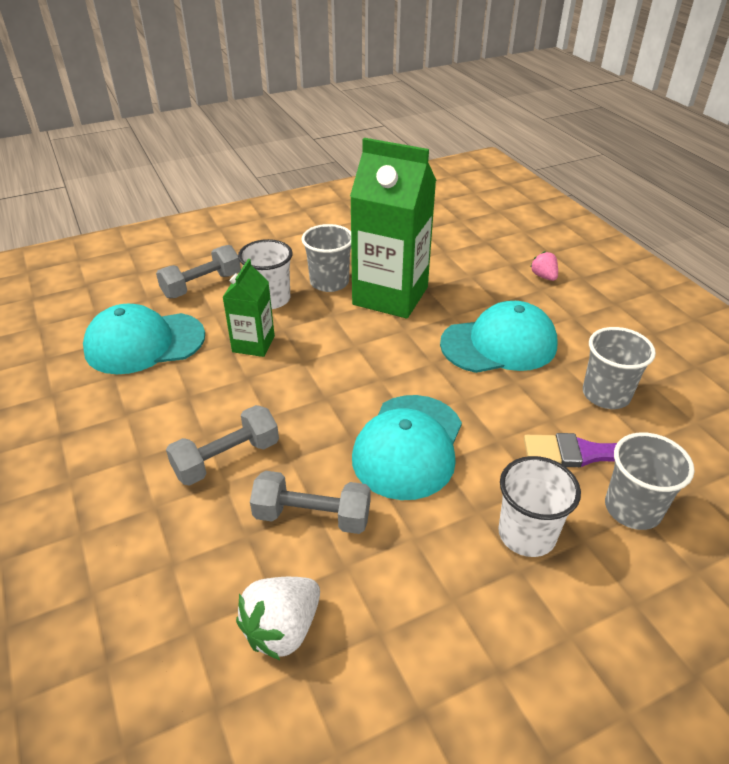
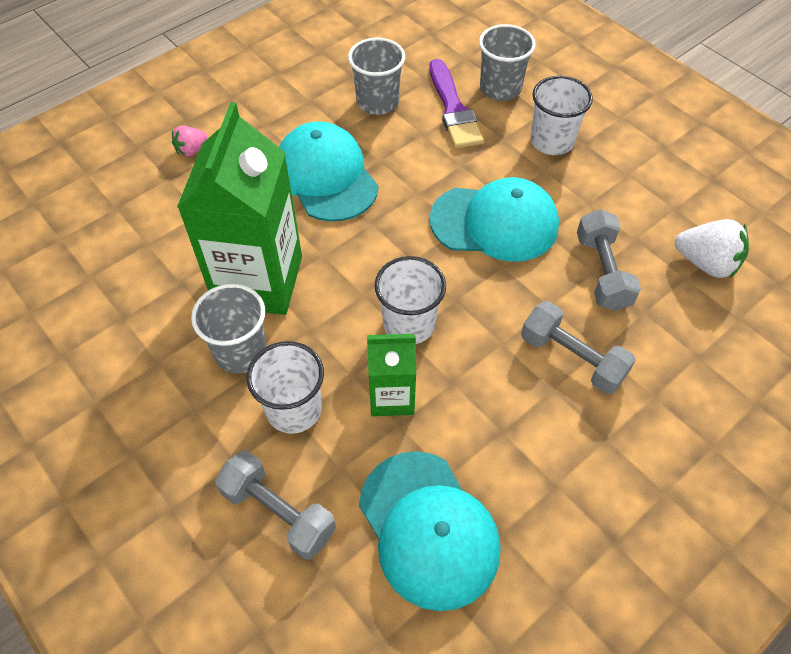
camera: 105 degrees left, 15 degrees up
none -> white cup [374,256,446,344]

